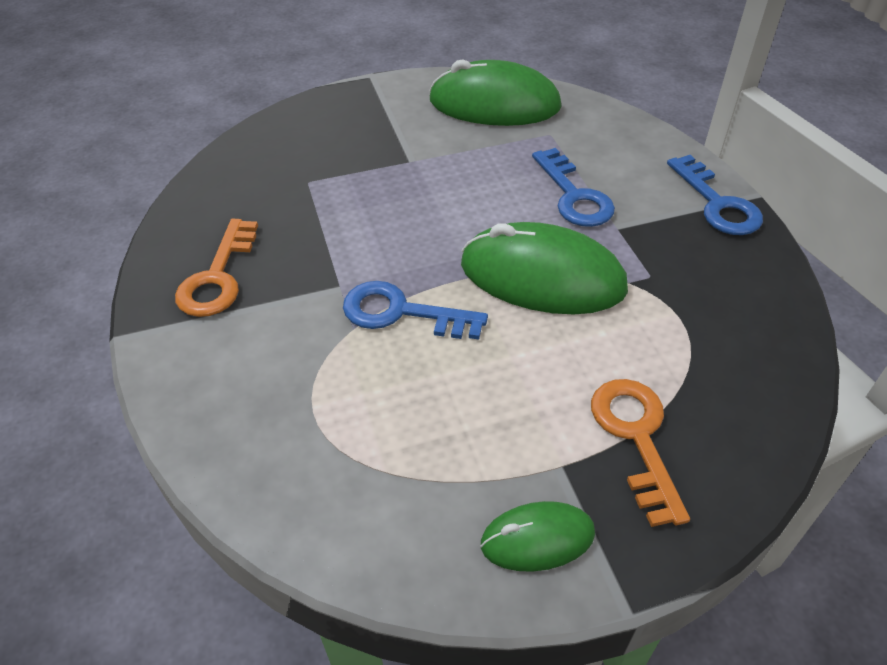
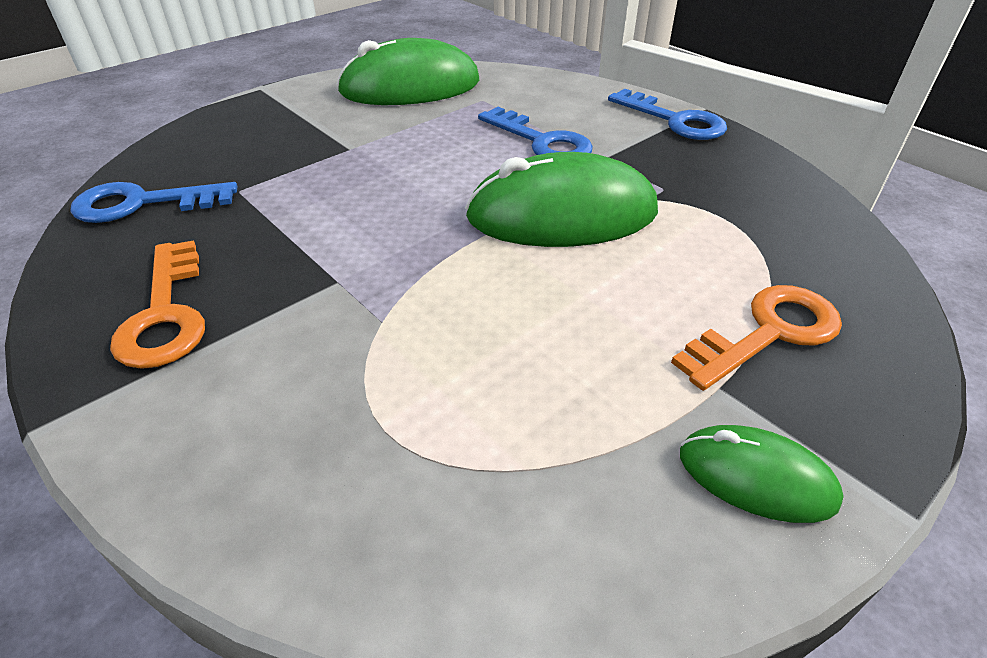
camera: 25 degrees left, 5 degrees down
blue key [343,281,488,340] -> blue key moved to [71,182,237,223]
green mouse [481,501,595,572] -> green mouse turned 60 degrees clockwise [680,425,844,523]
orange key [591,379,690,527] -> orange key turned 90 degrees clockwise [671,285,842,391]

